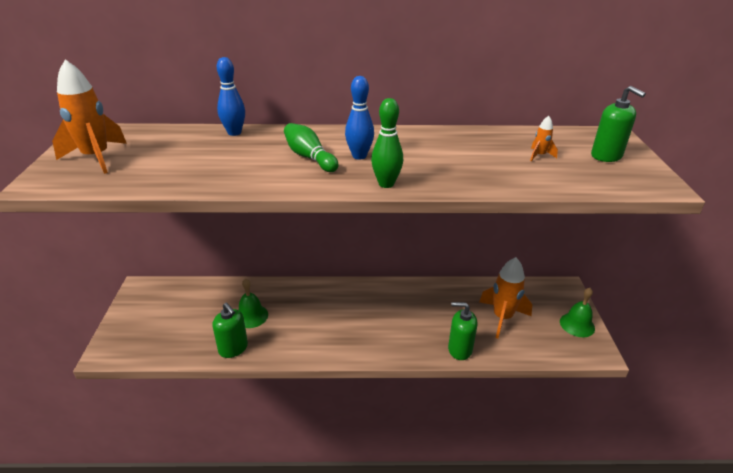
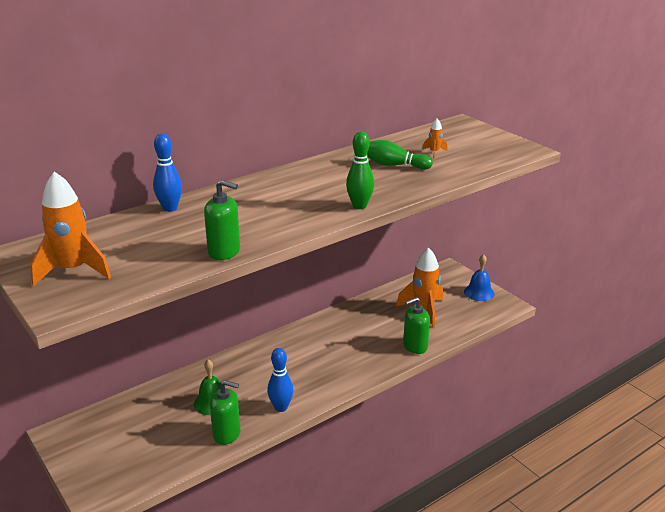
camera: 35 degrees left, 5 degrees down
green bowling pin [284,123,338,172] -> green bowling pin moved to [367,140,433,170]
blue bowling pin [345,76,374,160] -> blue bowling pin moved to [267,348,293,412]
green bell [560,288,595,337] -> blue bell [464,254,495,301]
green soap dispenser [591,86,646,162] -> green soap dispenser moved to [204,180,240,260]

